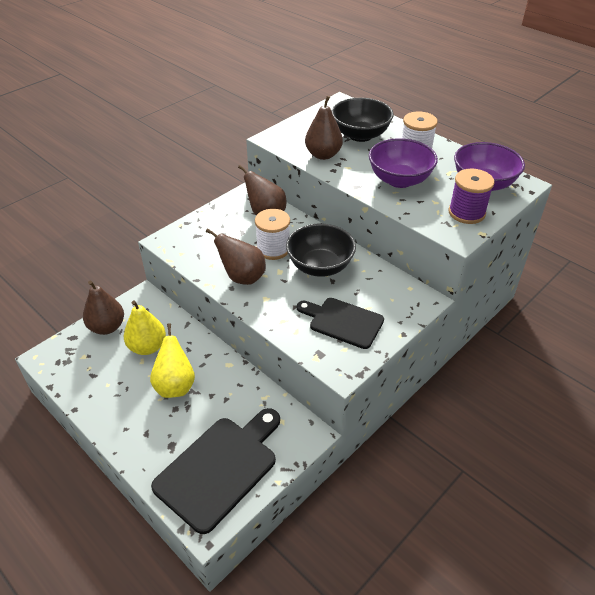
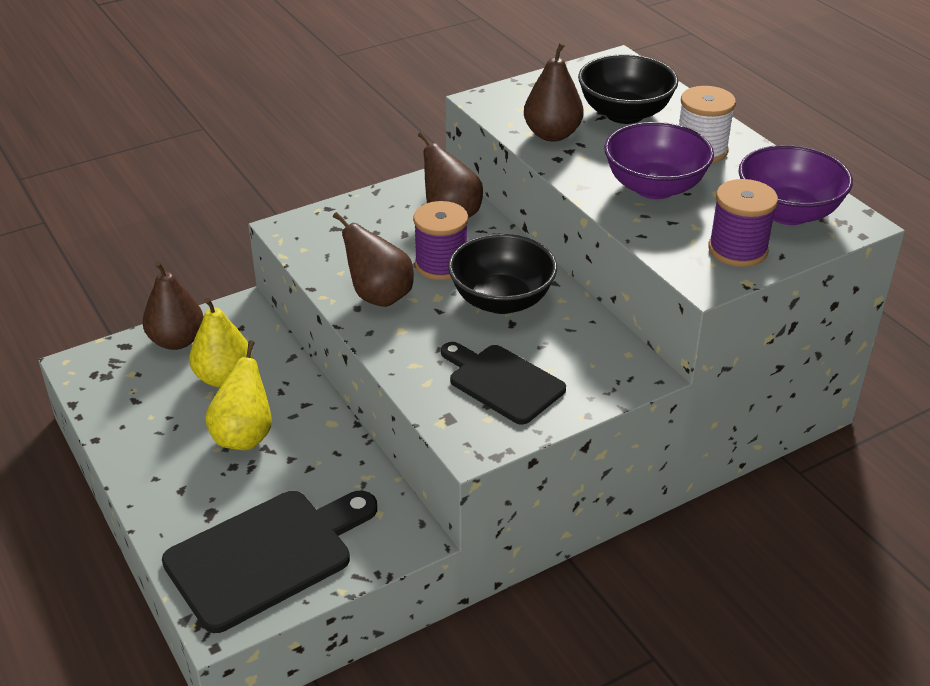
camera: 15 degrees right, 5 degrees down
white spool [255,209,290,260] -> purple spool [413,201,468,280]

